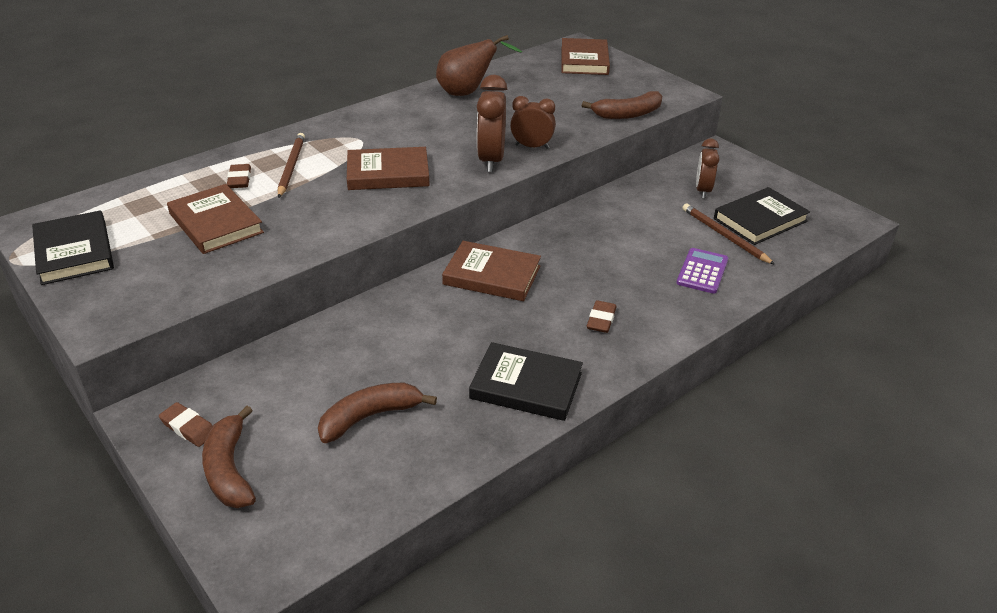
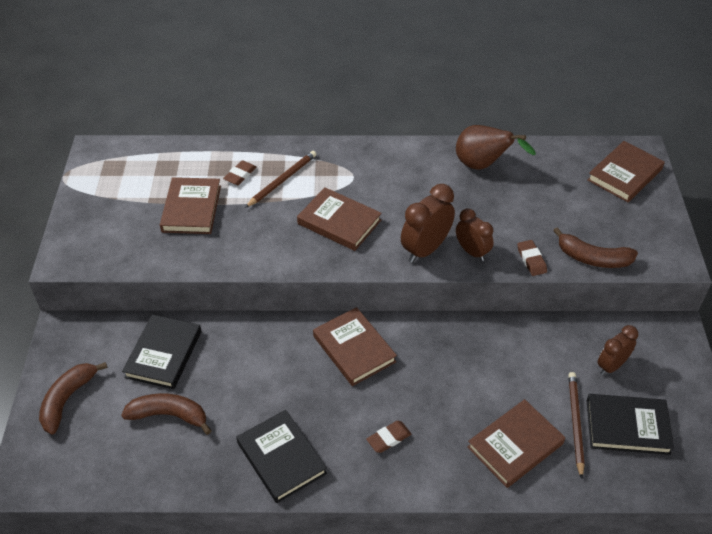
camera: 40 degrees right, 10 degrees up
black book [32,210,114,285] -> black book moved to [122,314,201,389]
brown eraser [159,402,213,447] -> brown eraser moved to [517,240,547,276]
purple calculator [676,248,728,294] -> brown book [467,399,565,488]

